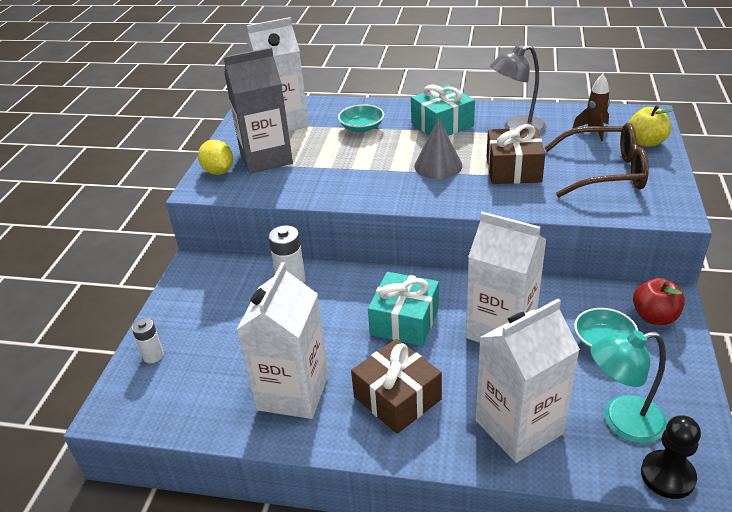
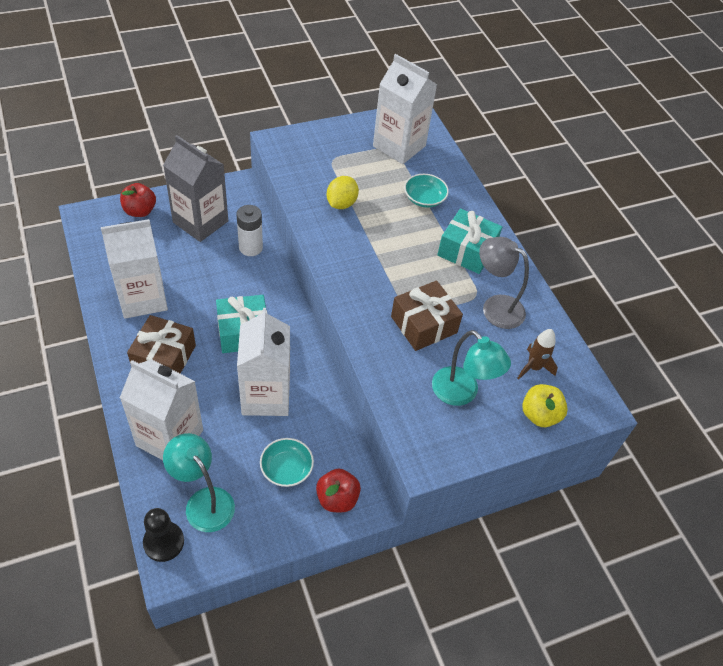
camera: 50 degrees right, 15 degrees up
white battery [132,318,164,363] -> red apple [120,183,156,217]
yellow lemon [198,140,233,175] -> yellow lemon moved to [327,176,359,209]
grey carton [224,47,293,174] -> grey carton moved to [163,135,228,242]
grey cone [414,118,463,179] -> none
brown glasses [544,123,649,197] -> turquoise lamp [432,330,511,406]

